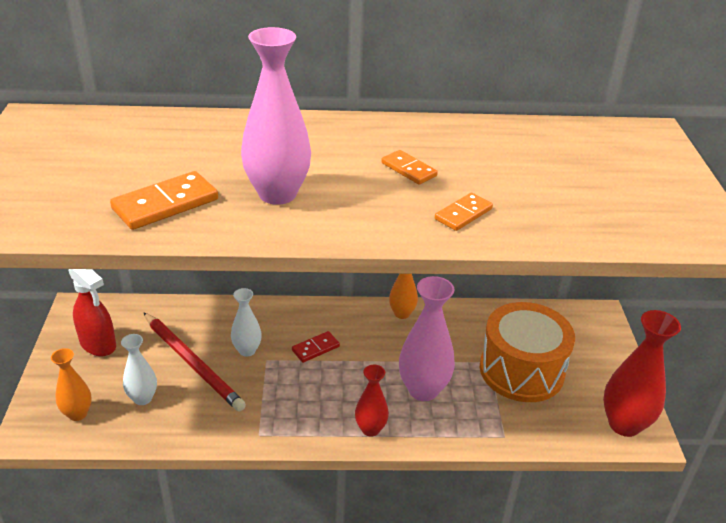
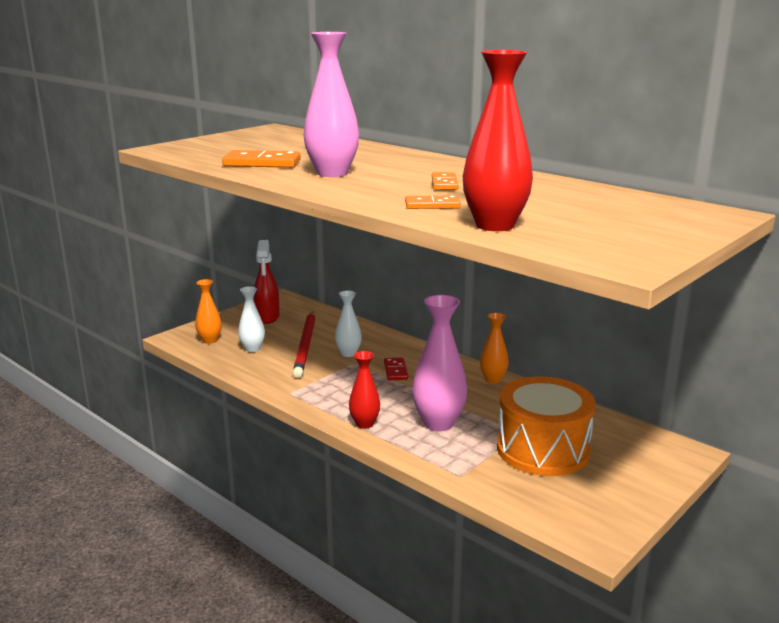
camera: 45 degrees right, 15 degrees down
red domino [292,331,340,363] -> red domino turned 75 degrees clockwise [384,357,408,381]
red vase [603,310,681,437] -> red vase moved to [463,50,533,231]

